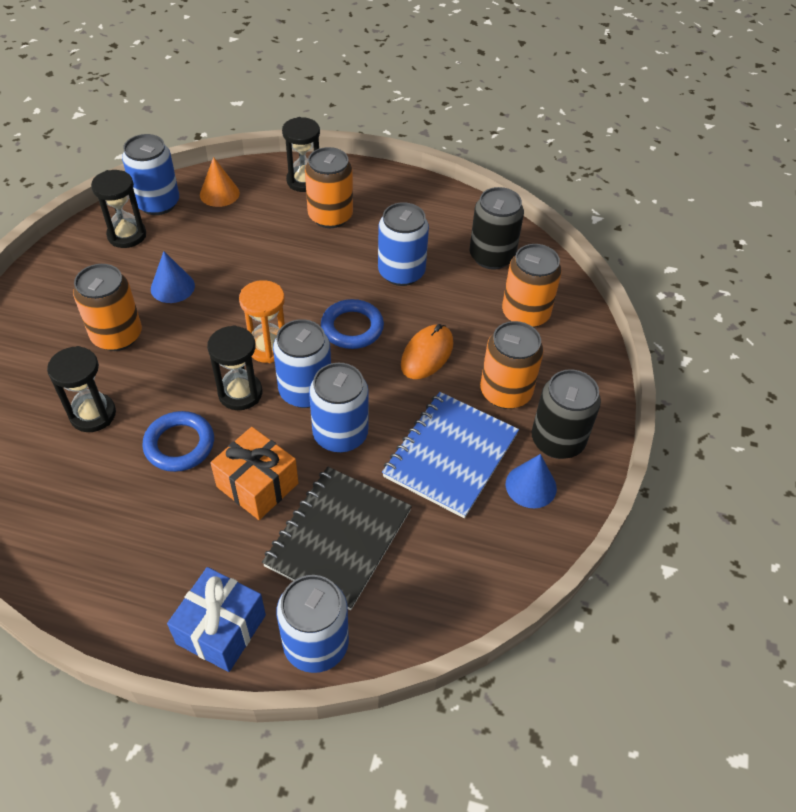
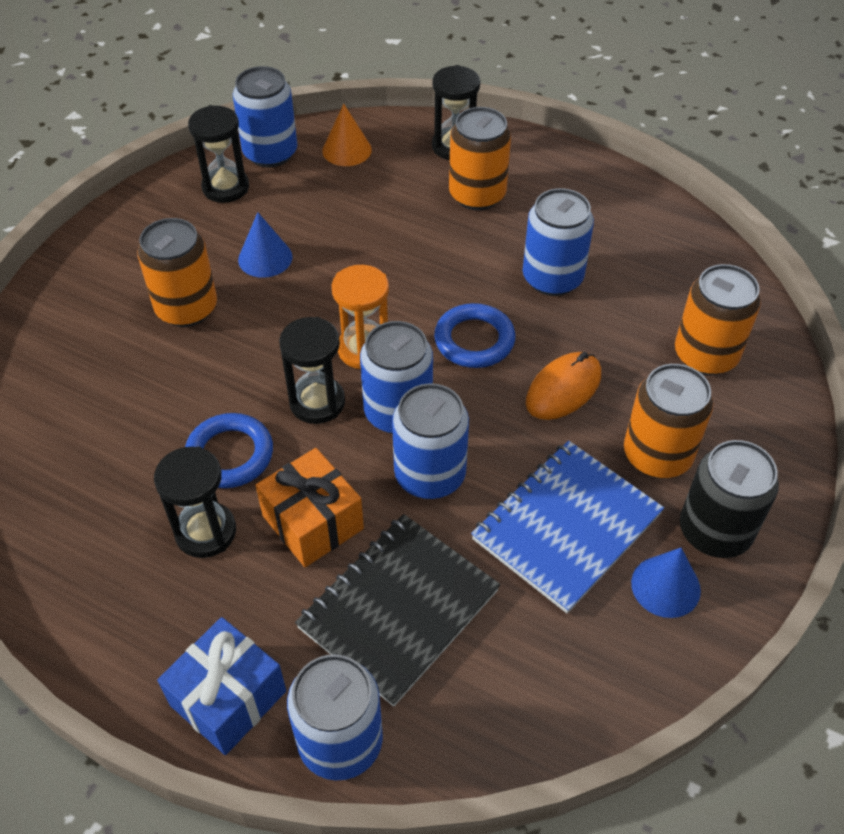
camera: 15 degrees right, 0 degrees up
black hourglass [47,346,116,432] -> black hourglass moved to [154,447,236,558]
black can [470,187,524,270] -> none

